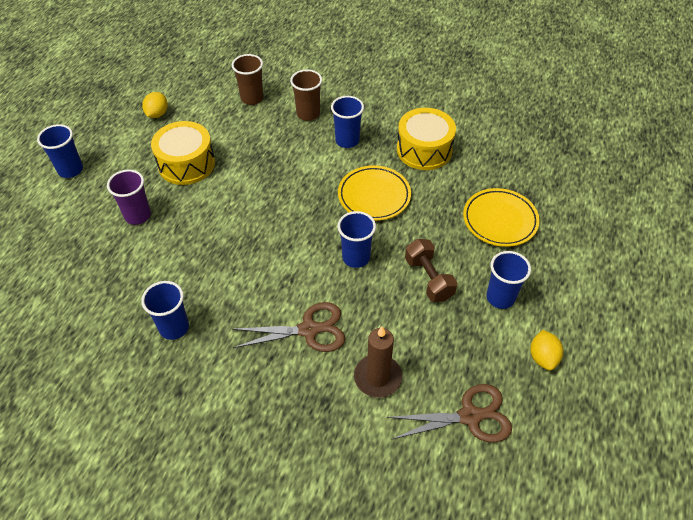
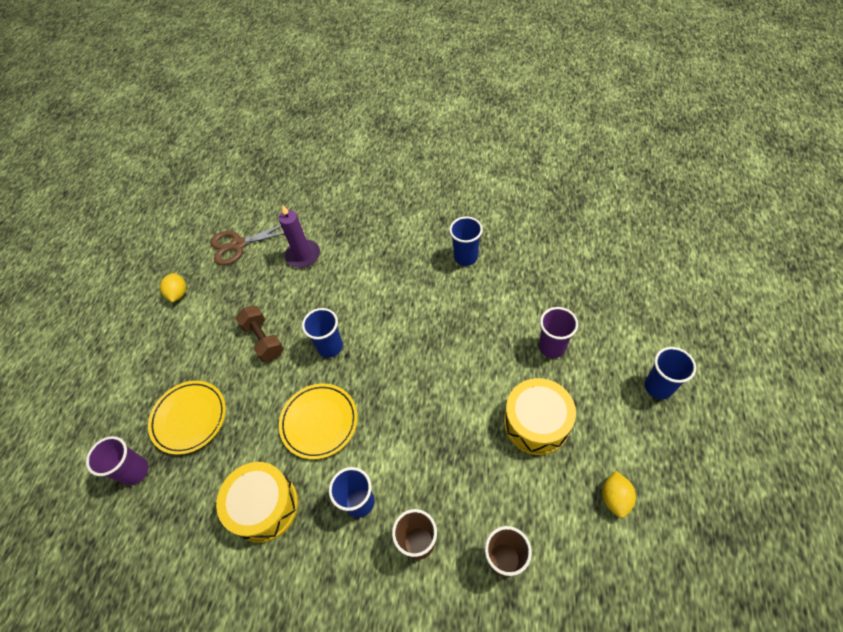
camera: 175 degrees right, 5 degrees up
brown scissors [232,302,345,352] -> none
brown candle [354,326,402,398] -> purple candle [279,205,320,268]
blue cup [486,251,531,309] -> none
none -> purple cup [86,436,148,485]

